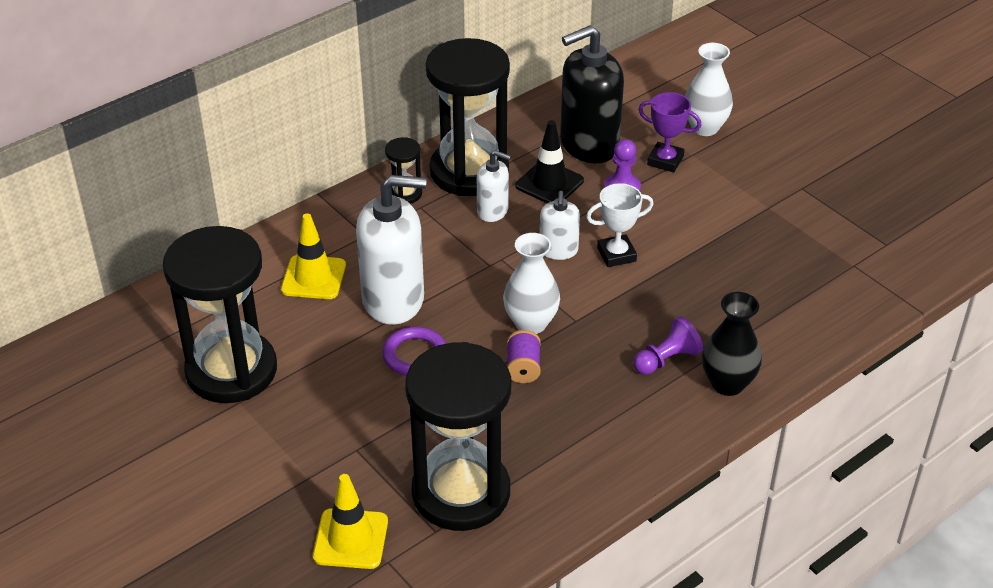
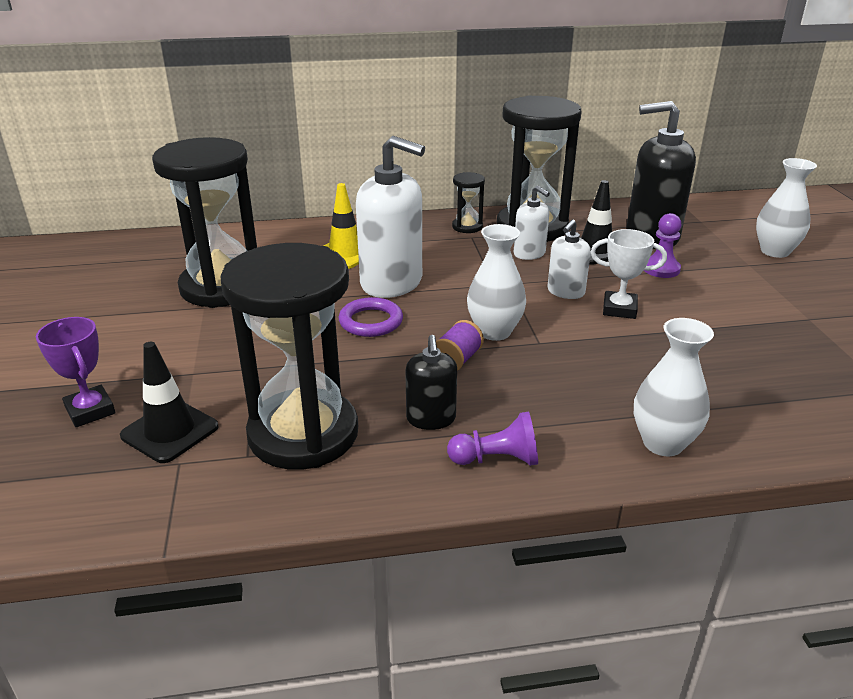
camera: 30 degrees right, 10 degrees down
yellow traffic cone [313,474,388,569] -> black traffic cone [120,342,219,463]
purple pawn [633,316,703,375] -> purple pawn moved to [447,411,538,466]
purple trophy [638,92,701,172] -> purple trophy moved to [36,317,115,427]
black vase [702,292,762,396] -> white vase [634,318,714,456]
none -> black soap dispenser [405,335,457,430]

